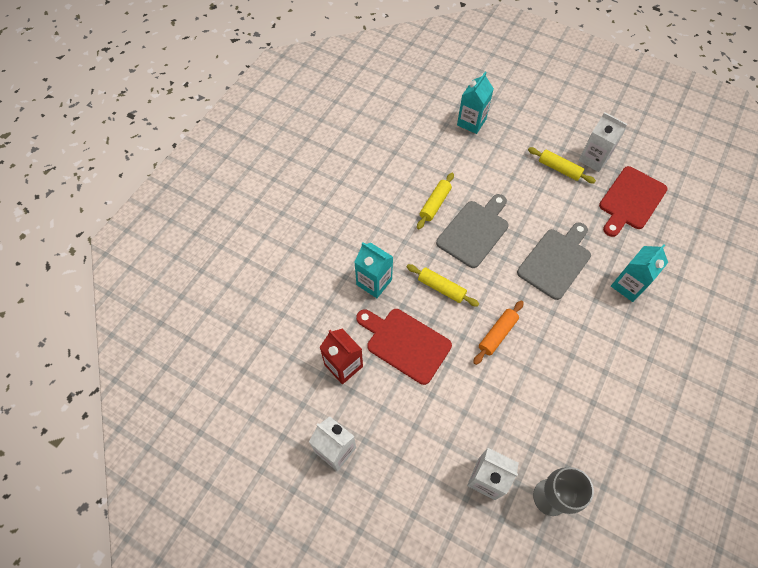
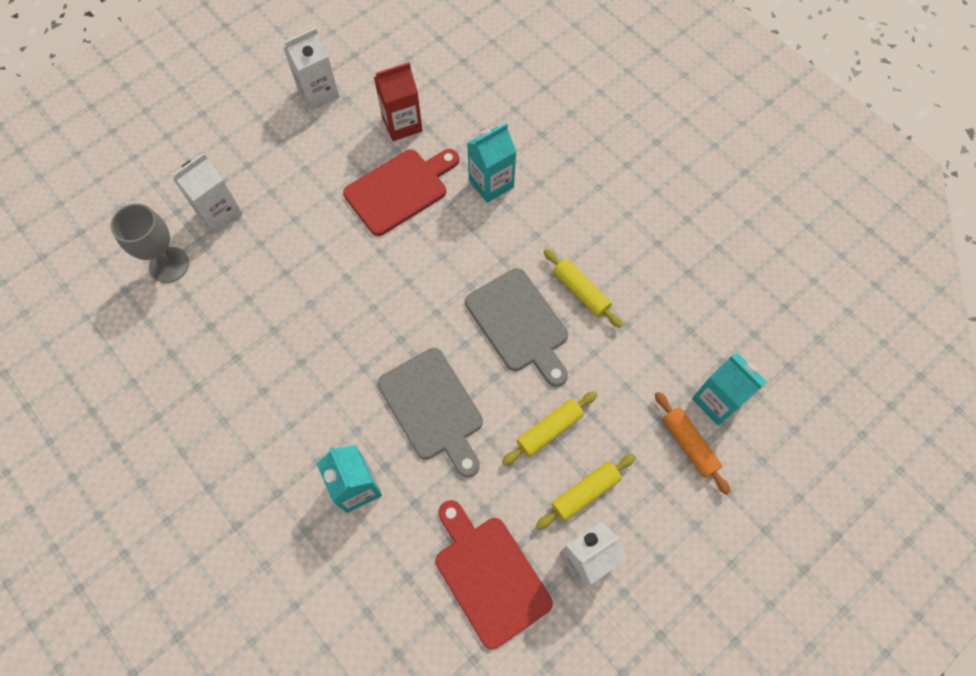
camera: 110 degrees right, 5 degrees up
yellow rolling pin [407,264,479,307] -> yellow rolling pin moved to [502,391,597,465]
orange rolling pin [473,301,524,365] -> orange rolling pin moved to [655,392,731,495]

